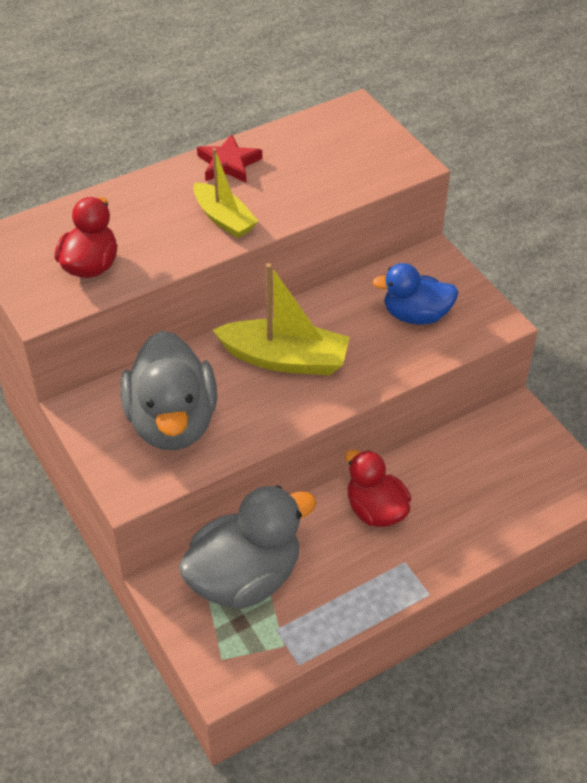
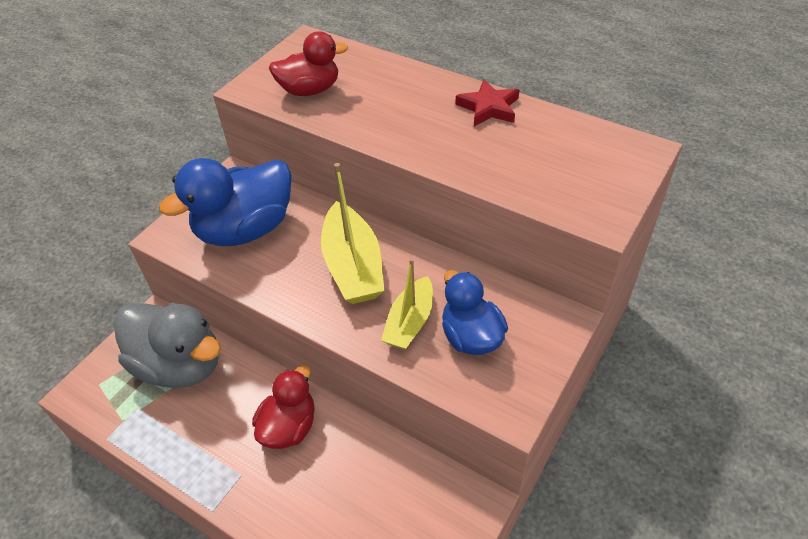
camera: 65 degrees right, 0 degrees up
grey duck [121,331,217,450] -> blue duck [159,158,292,246]
yellow boat [194,148,258,238] -> yellow boat moved to [381,258,433,350]

